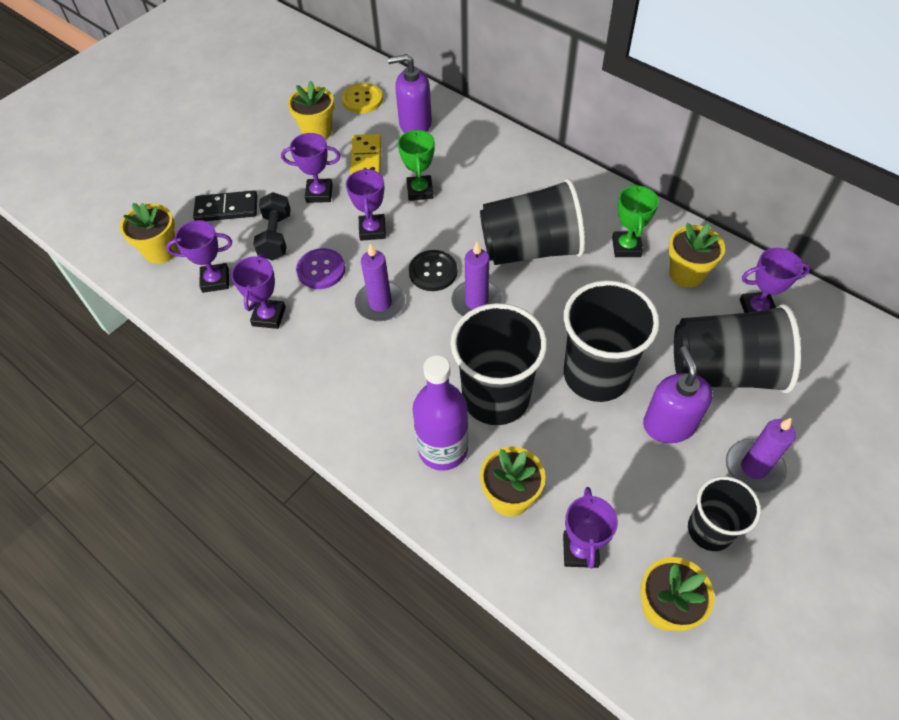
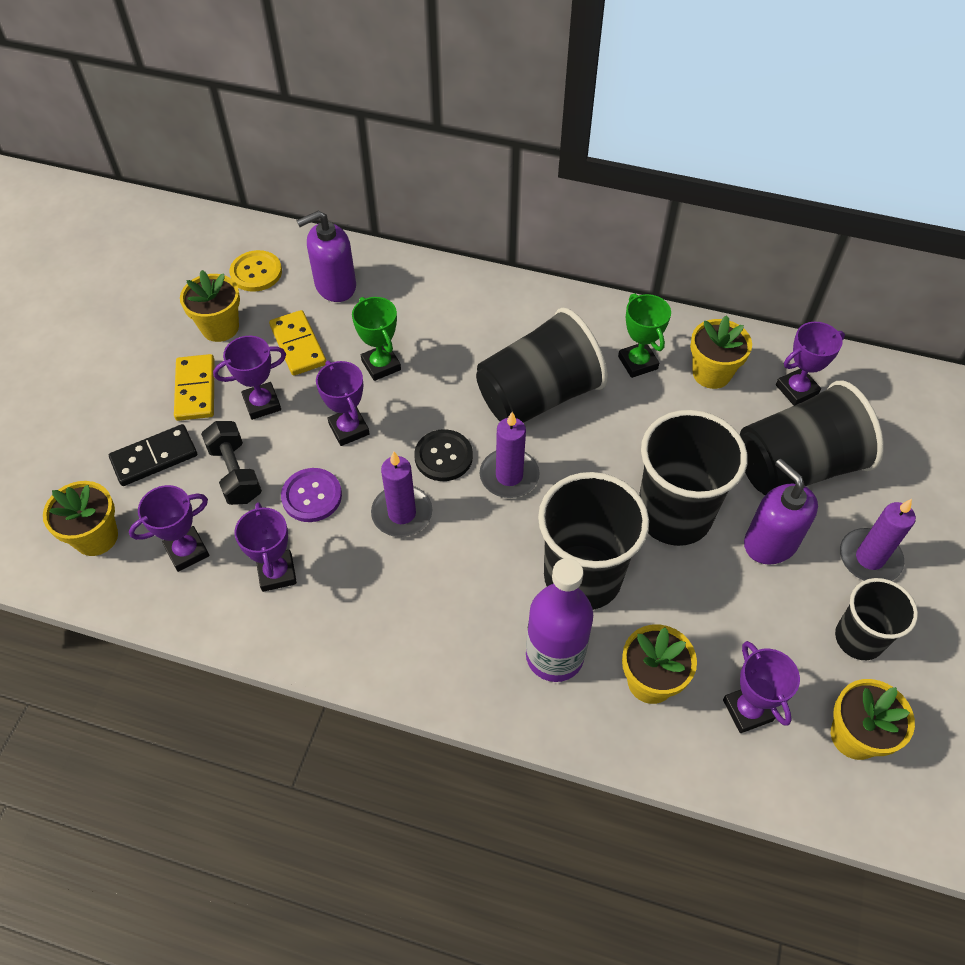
camera: 25 degrees left, 0 degrees up
none -> yellow domino [174,354,215,421]

